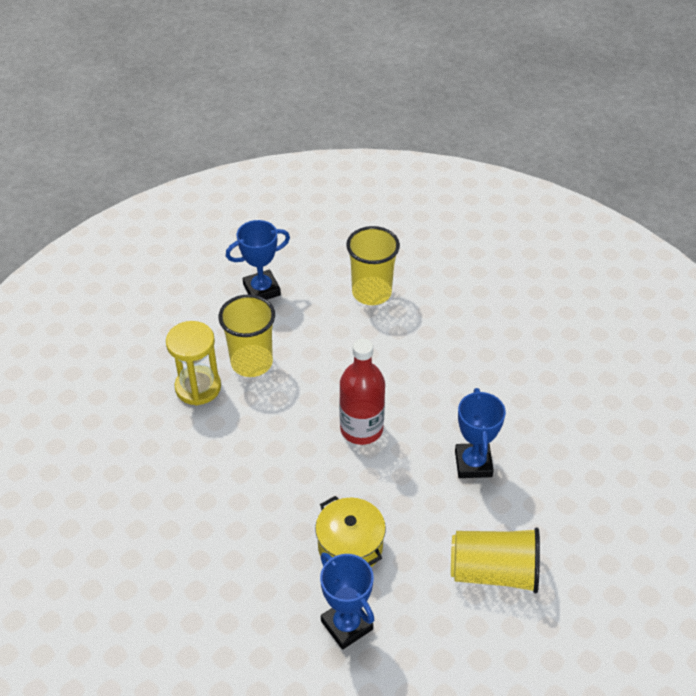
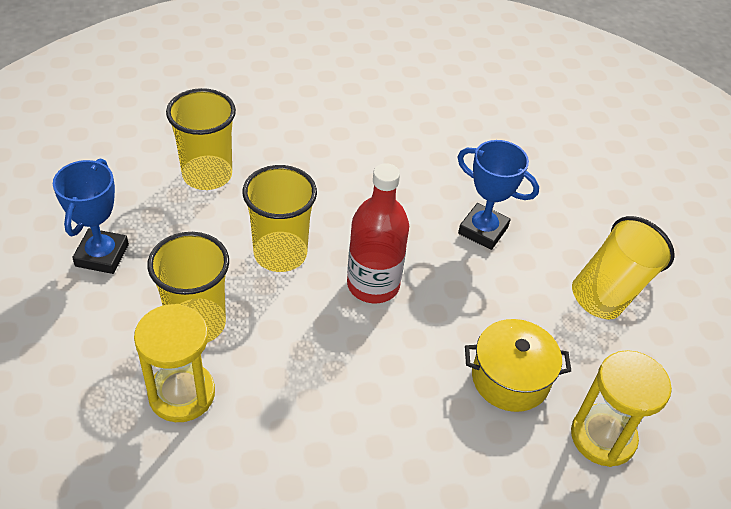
camera: 60 degrees left, 0 degrees up
blue trophy [320,552,374,650] -> yellow hourglass [571,350,672,467]
none -> yellow cup [242,165,317,272]

